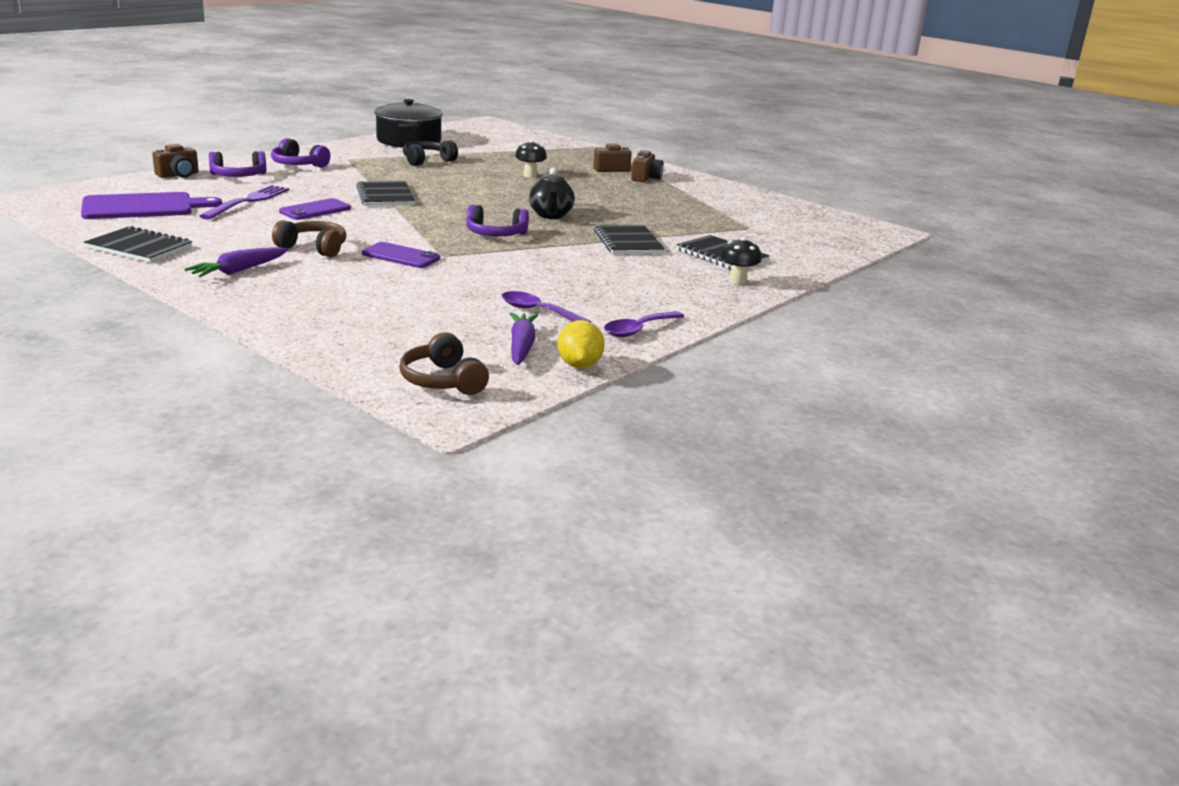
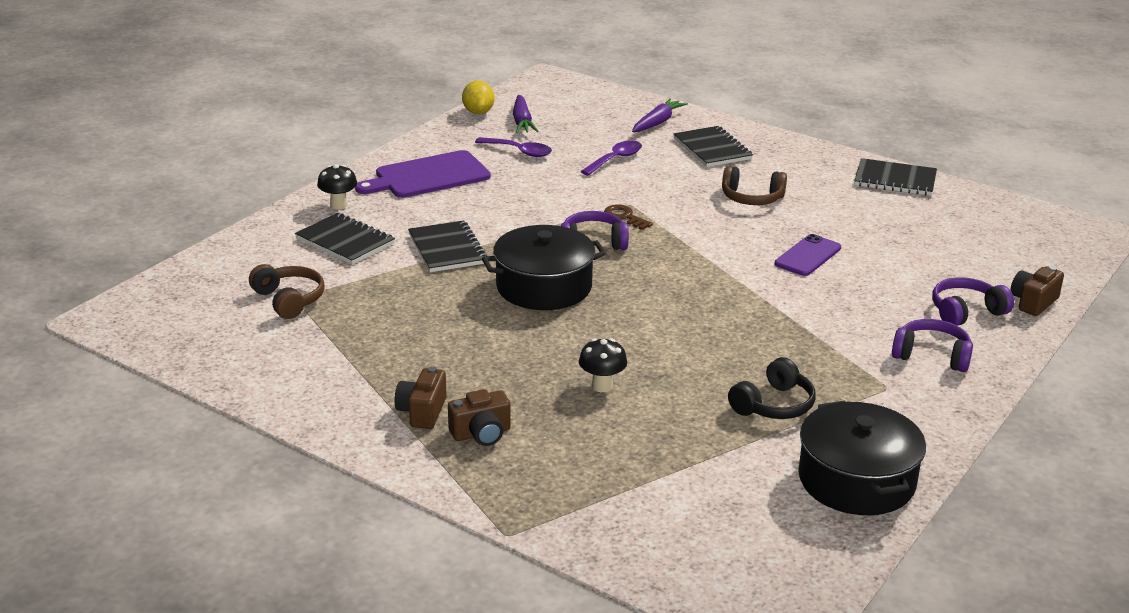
camera: 175 degrees right, 5 degrees up
purple cutting board [81,192,222,219] -> purple cutting board moved to [355,150,491,198]
purple carrot [185,247,288,277] -> purple carrot moved to [632,98,688,132]
purple fork [200,185,289,220] -> none
black notebook [356,181,415,206] -> black notebook moved to [673,126,753,167]
purple phone [362,242,440,268] -> none
brown headphones [399,332,489,395] -> brown headphones moved to [249,264,325,319]
black teapot [529,168,575,219] -> black pot [482,225,606,310]
purple spoon [604,311,684,337] -> purple spoon moved to [581,140,642,176]
none -> brown key [604,204,653,230]

